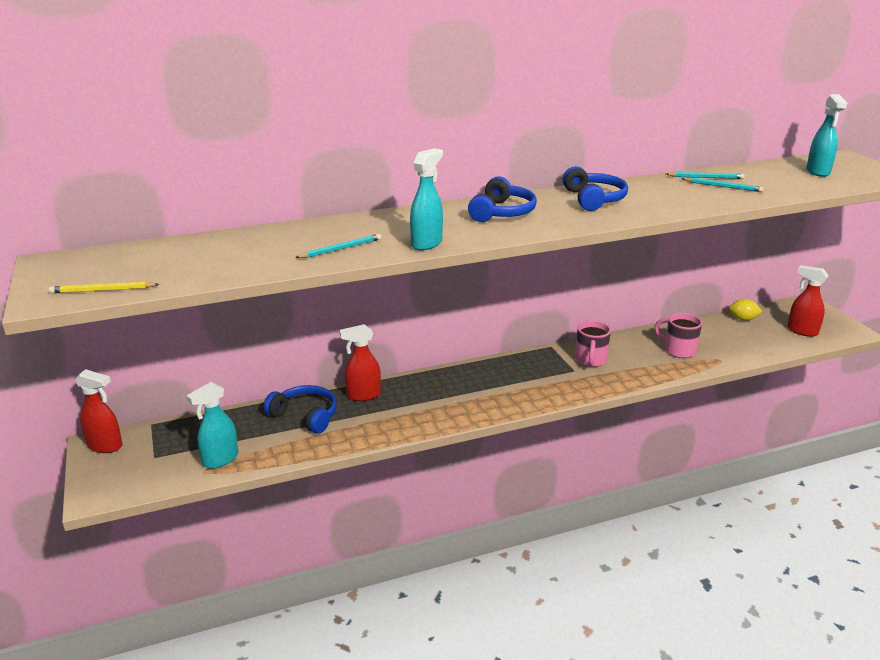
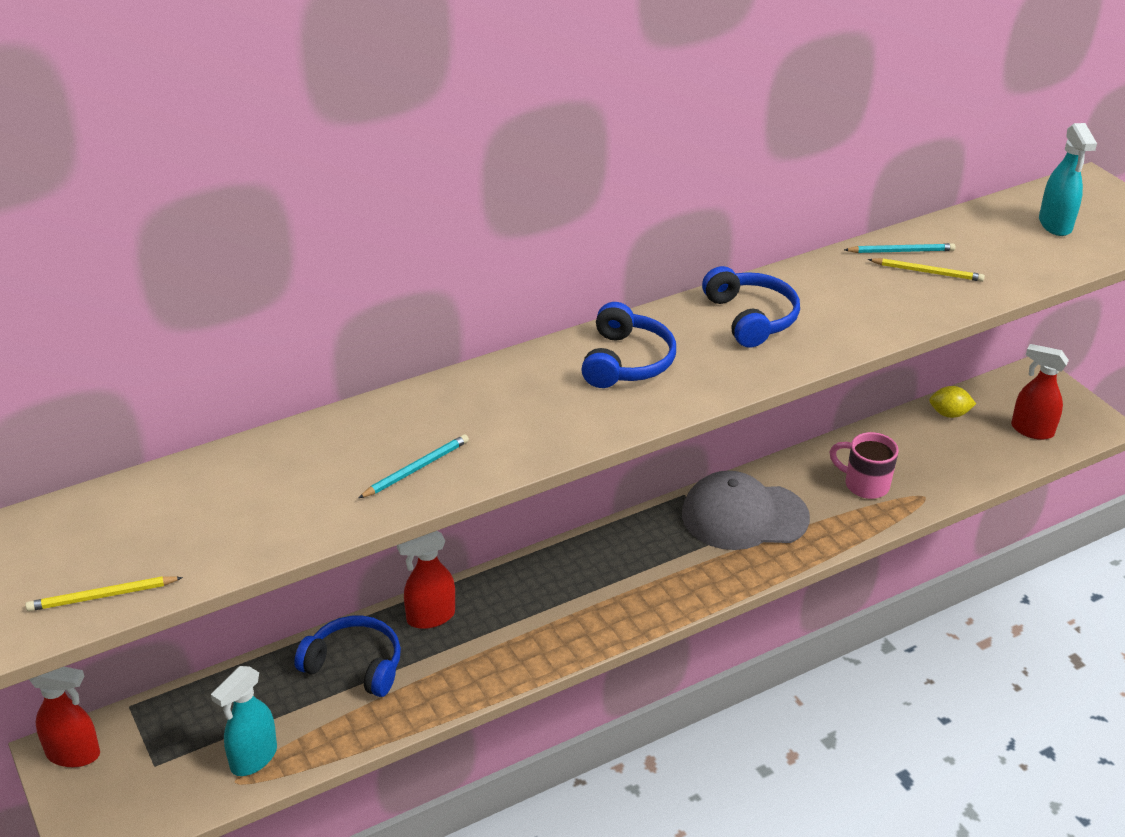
camera: 10 degrees left, 10 degrees up
turquoise spray bottle [410,148,443,251] -> none
pink mug [575,321,611,367] -> grey cap [682,471,810,550]
turquoise pencil [682,178,764,192] -> yellow pencil [868,258,985,282]

